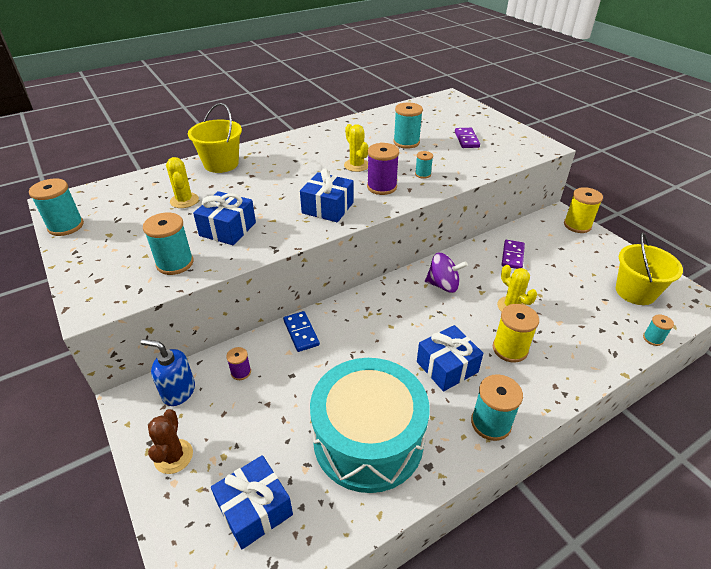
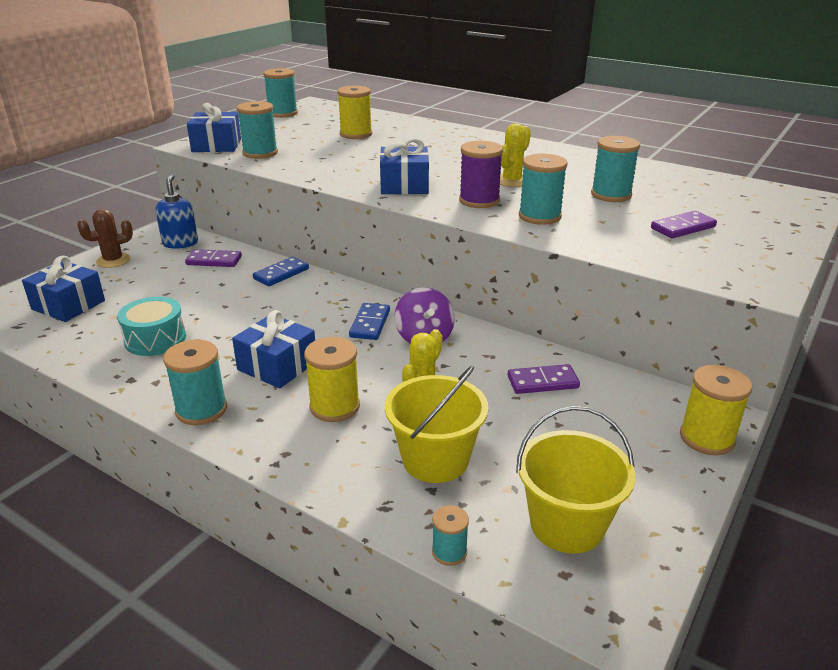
camera: 65 degrees right, 10 degrees down
yellow cactus [166,157,199,208] -> yellow spool [337,86,372,139]
yellow bucket [188,103,242,173] -> yellow bucket moved to [385,365,489,483]
blue gift [193,191,256,245] -> blue gift moved to [187,103,241,152]
purple spool [226,347,251,380] -> purple domino [185,249,242,267]
turquoise drum [310,358,430,493] -> turquoise drum [117,297,186,356], size x0.50
turquoise spool [415,151,433,179] -> turquoise spool [519,154,568,225], size x1.81
none -> blue domino [349,303,390,340]

